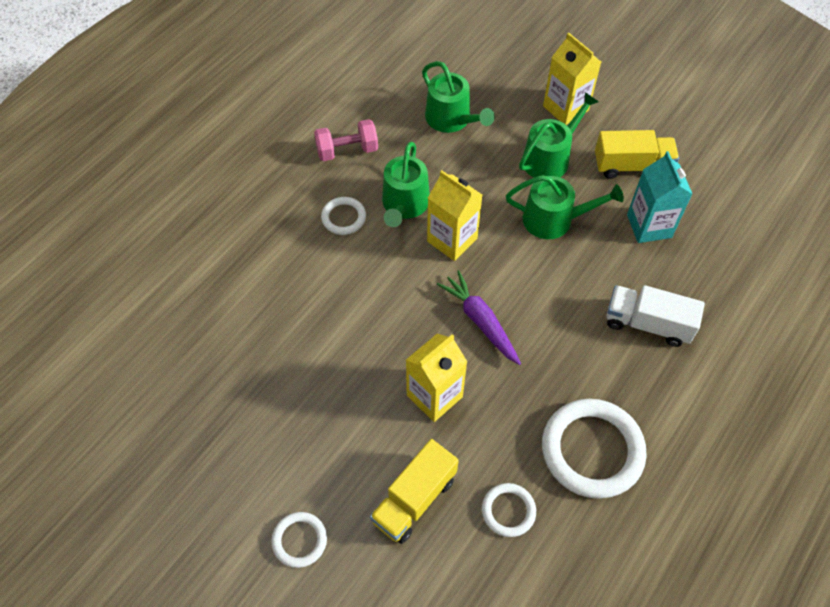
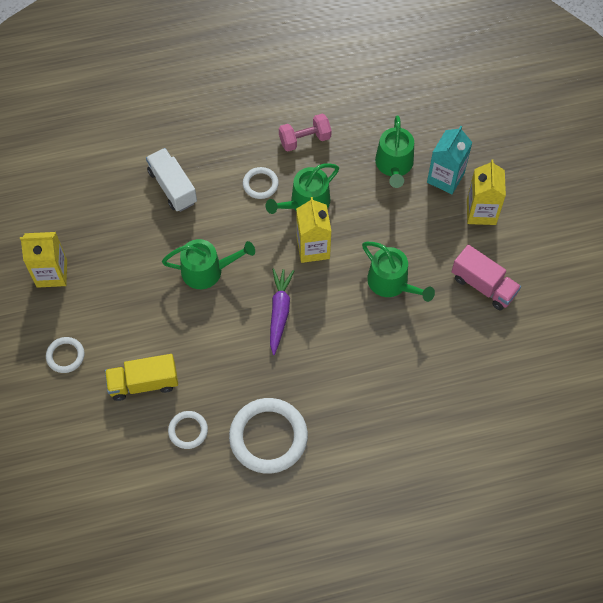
camera: 40 degrees right, 5 degrees up
pink dumbbell [314,119,378,161] -> pink dumbbell turned 45 degrees counterclockwise [279,114,332,151]
yellow carton [406,334,467,422] -> yellow carton moved to [20,232,67,288]
green watering can [519,92,599,178] -> green watering can moved to [162,239,255,289]
yellow truck [595,130,679,179] -> pink truck [451,245,521,310]
white truck [606,285,705,347] -> white truck moved to [146,148,197,212]
turquoise carton [627,151,692,243] -> turquoise carton moved to [427,126,473,194]

